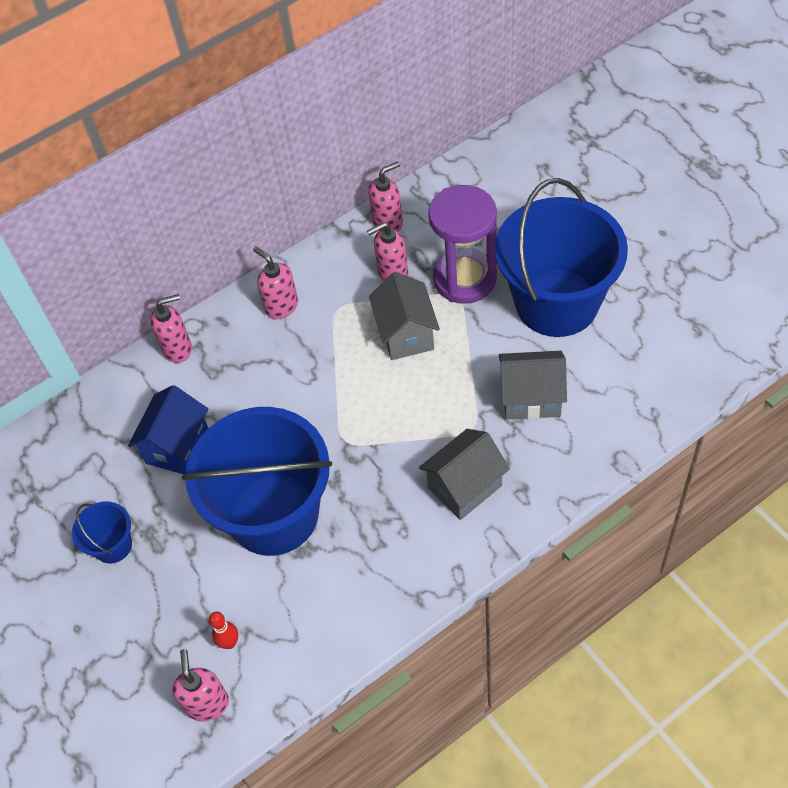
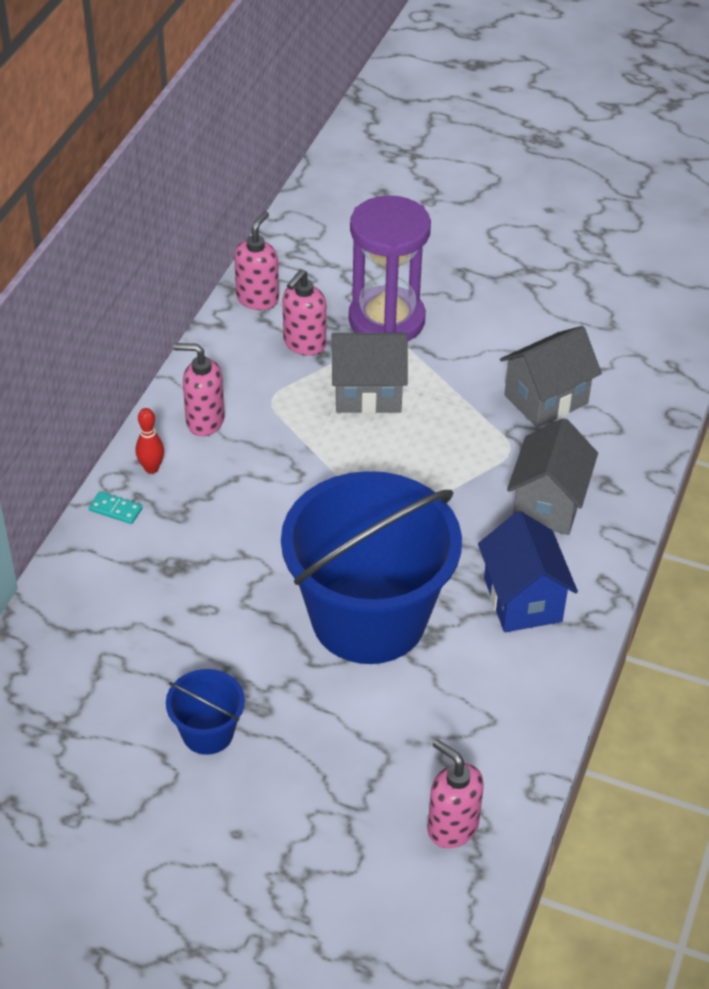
camera: 40 degrees left, 10 degrees down
blue house [128,385,208,474] -> blue house moved to [478,511,578,632]
pink soap dispenser [150,294,192,363] -> turquoise domino [89,491,143,524]
red bowling pin [209,612,238,649] -> red bowling pin moved to [136,408,164,474]
grey house [369,272,440,360] -> grey house turned 45 degrees counterclockwise [331,333,408,414]
blue bucket [495,178,628,337] -> none

